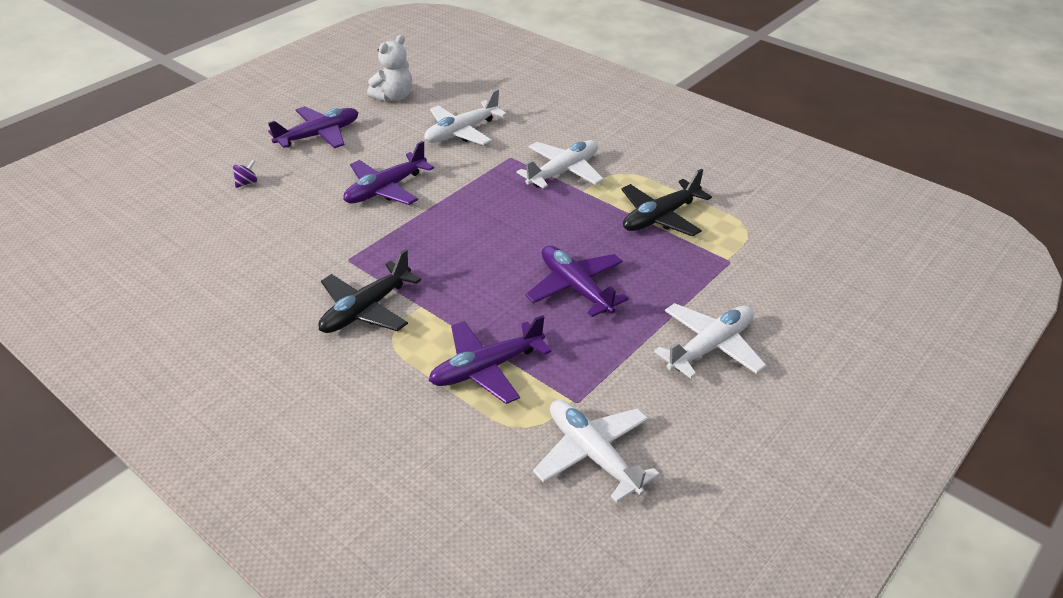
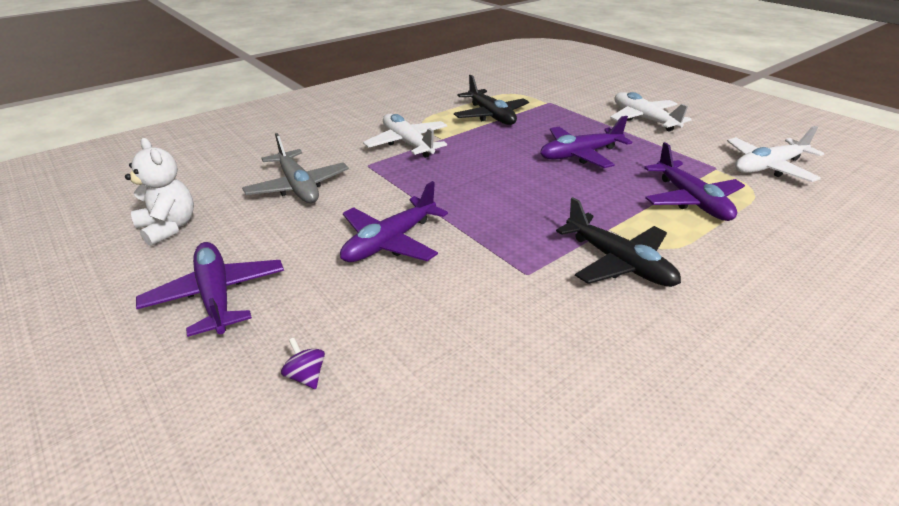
camera: 80 degrees left, 5 degrees down
purple plane [343,141,434,205] -> purple plane turned 75 degrees clockwise [340,181,448,262]
white plane [424,89,507,145] -> grey plane [242,133,349,203]

